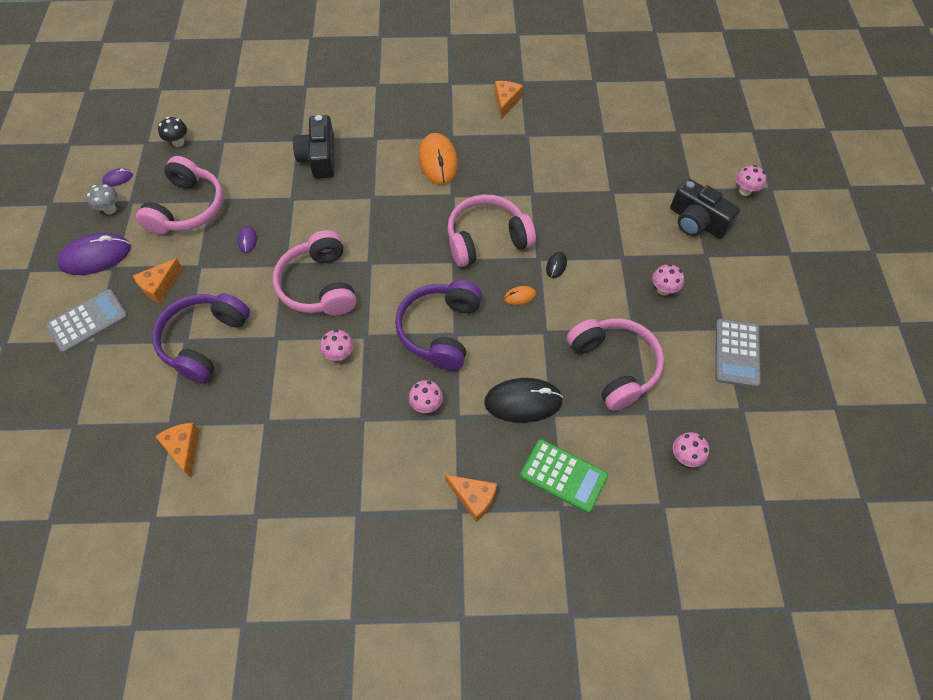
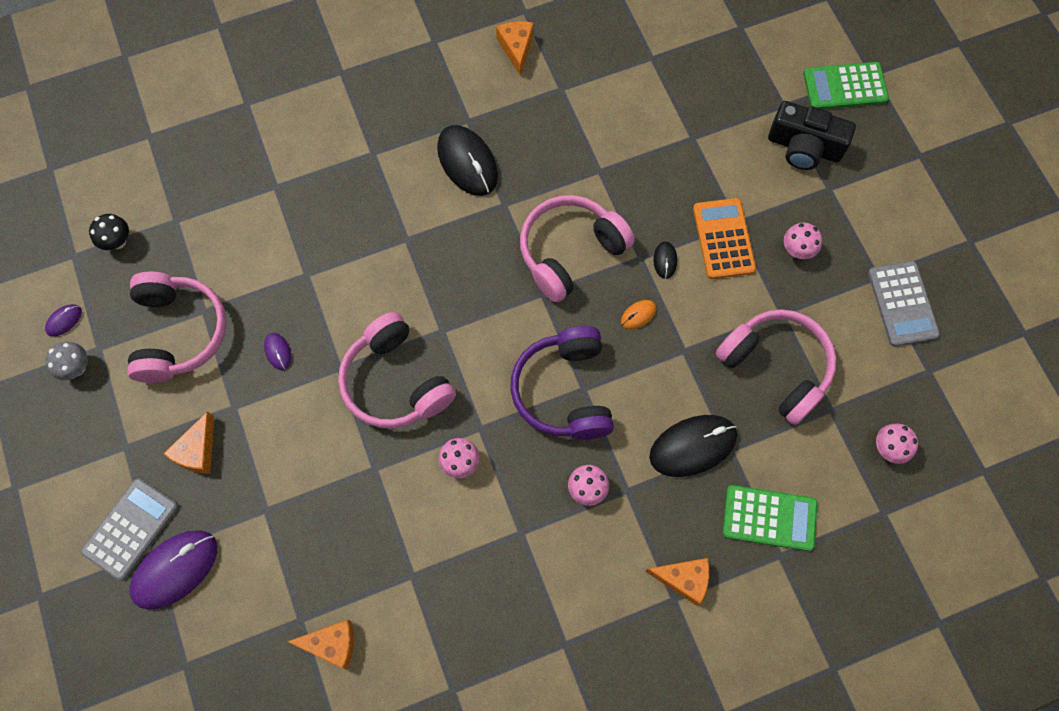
camera: 20 degrees left, 10 degrees up
purple mouse [57,233,131,275] -> purple mouse moved to [130,531,217,610]
purple headphones [152,293,250,383] -> none
orange cheese [155,423,200,477] -> orange cheese turned 135 degrees clockwise [287,620,354,669]
black camera [293,115,334,179] -> none
orange mouse [419,133,458,185] -> black mouse [437,125,498,196]
pink mushroom [736,165,766,196] -> green calculator [803,62,889,109]
none -> orange calculator [693,198,756,279]

